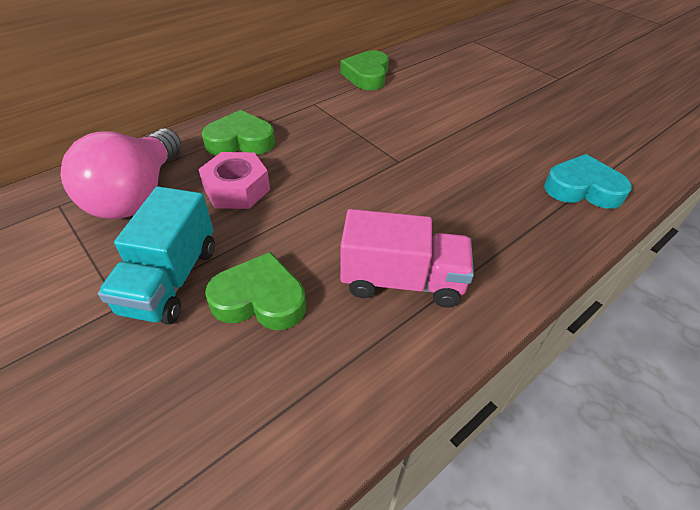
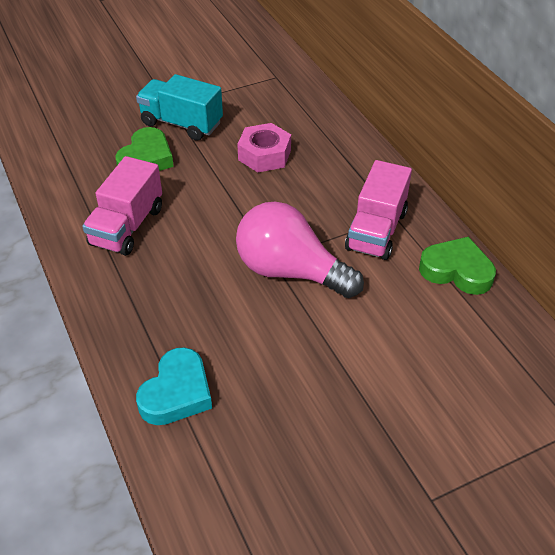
camera: 105 degrees right, 0 degrees up
pink light bulb [61,129,182,219] -> pink light bulb moved to [236,201,364,298]
green heart [202,110,275,155] -> none
none -> pink truck [345,160,412,260]

